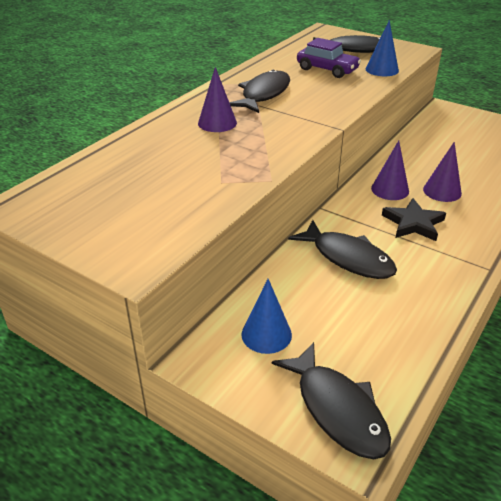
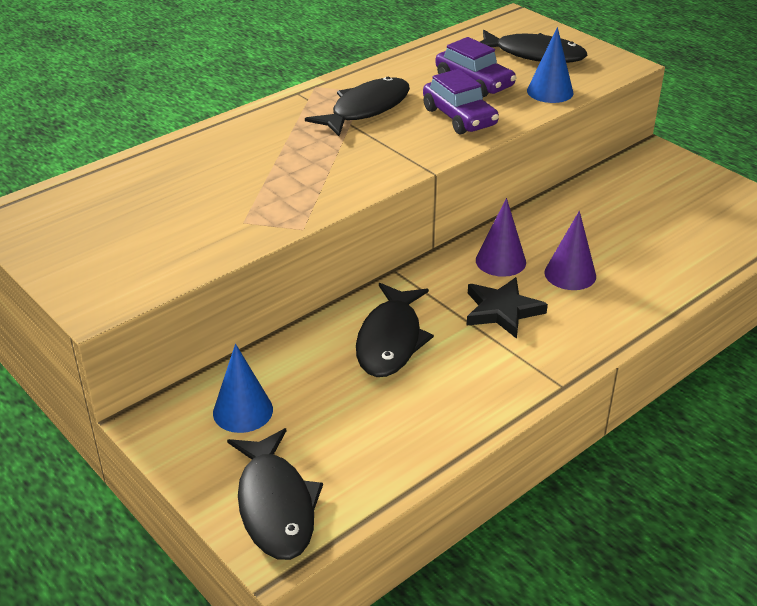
camera: 15 degrees right, 0 degrees up
purple cone [198,67,237,132] -> none
black fish [288,220,397,279] -> black fish turned 45 degrees clockwise [356,283,434,377]
none -> purple car [423,69,499,135]

